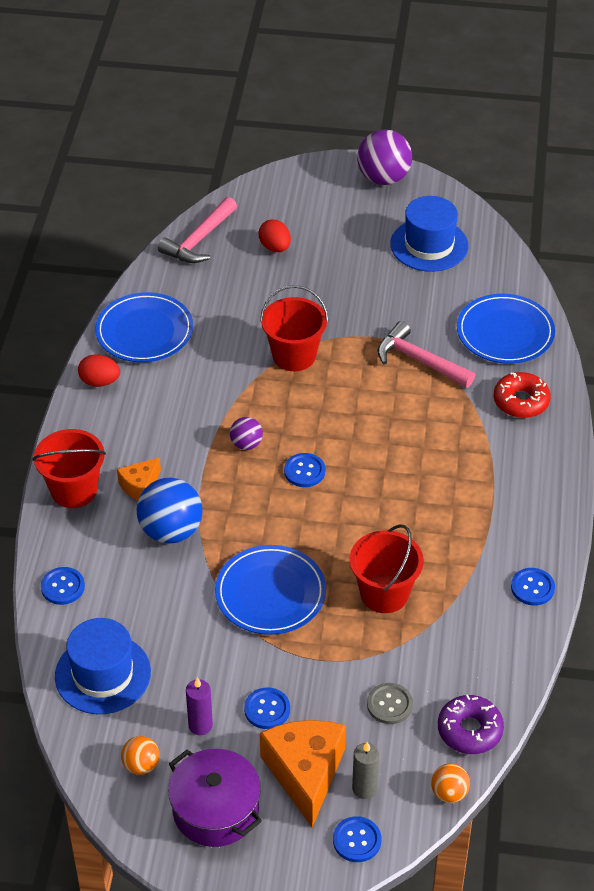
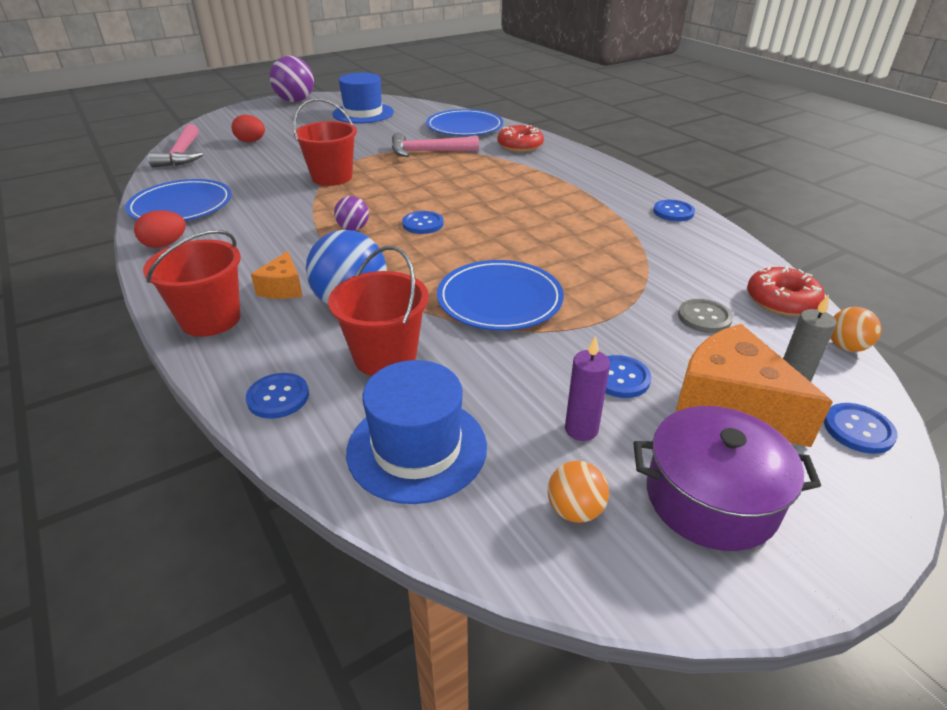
camera: 40 degrees left, 10 degrees down
red bucket [350,524,424,613] -> red bucket moved to [328,246,429,376]
purple donut [438,694,504,754] -> red donut [747,265,825,316]

